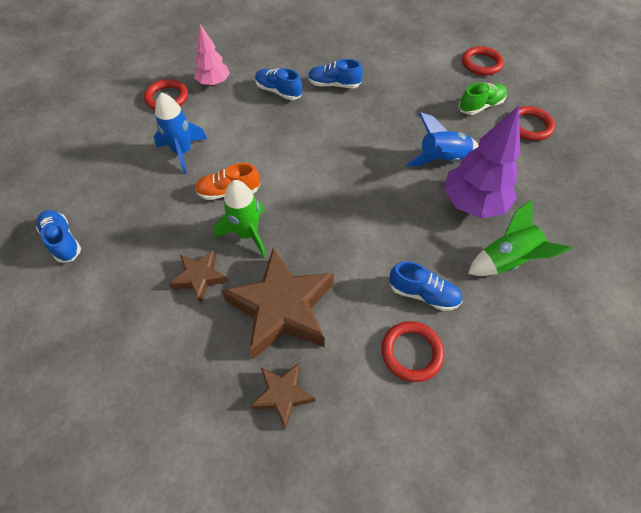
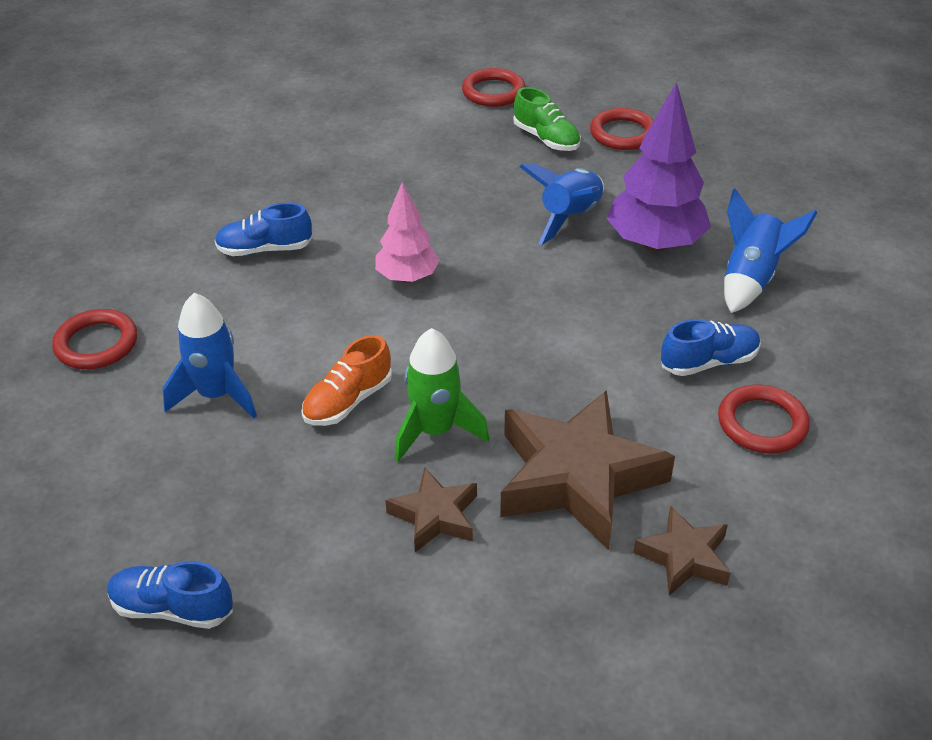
camera: 40 degrees left, 15 degrees down
pink tree [194,24,230,86] -> pink tree moved to [375,182,440,283]
blue shoe [308,59,363,88] -> none
green shoe [459,83,507,115] -> green shoe turned 120 degrees clockwise [513,87,581,151]
green rocket [468,200,571,276] -> blue rocket [724,188,818,313]

